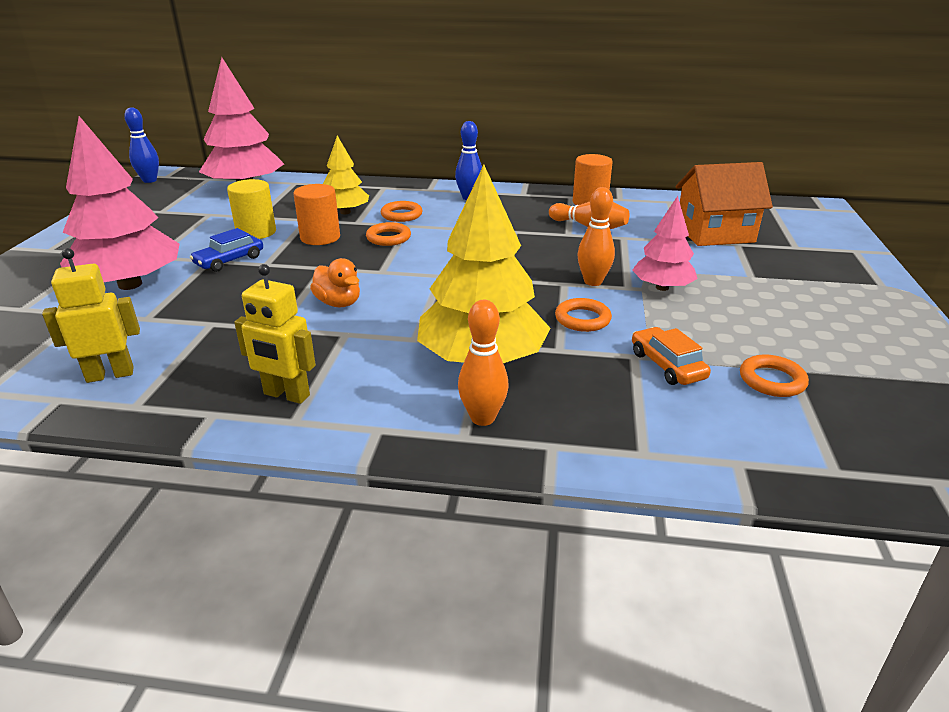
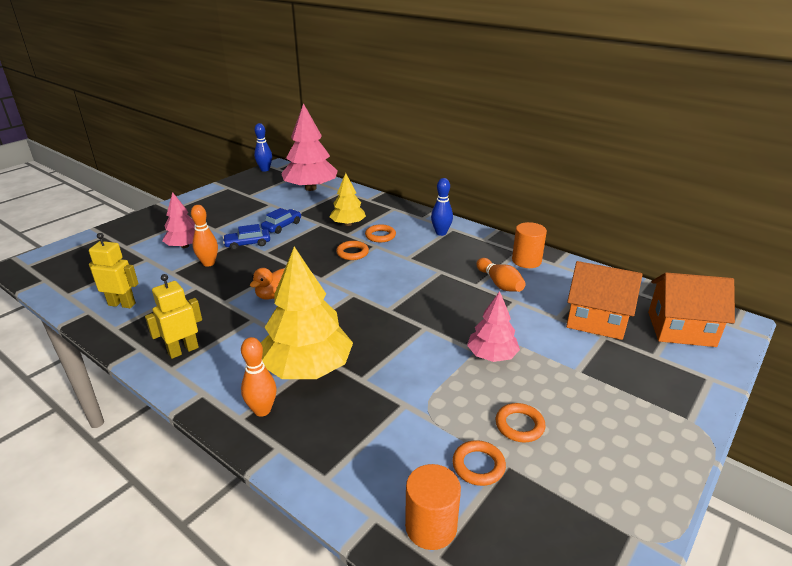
camera: 30 degrees right, 0 degrees up
pink tree [60,116,180,290] -> pink tree [162,192,195,248], size x0.58
yellow cylinder [227,179,276,239] -> blue car [261,208,301,234]
yellow robot [234,264,316,404] -> yellow robot turned 90 degrees clockwise [145,274,202,359]
orange cylinder [293,184,340,245] -> orange cylinder moved to [405,464,461,550]
orange duck [310,258,360,307] -> orange duck turned 45 degrees clockwise [250,268,285,300]
orange ring [555,298,612,332] -> orange ring moved to [496,403,546,442]
orange bowling pin [577,187,615,286] -> orange bowling pin moved to [191,205,218,267]
orange car [632,327,711,385] -> none
none -> orange house [648,272,735,347]

